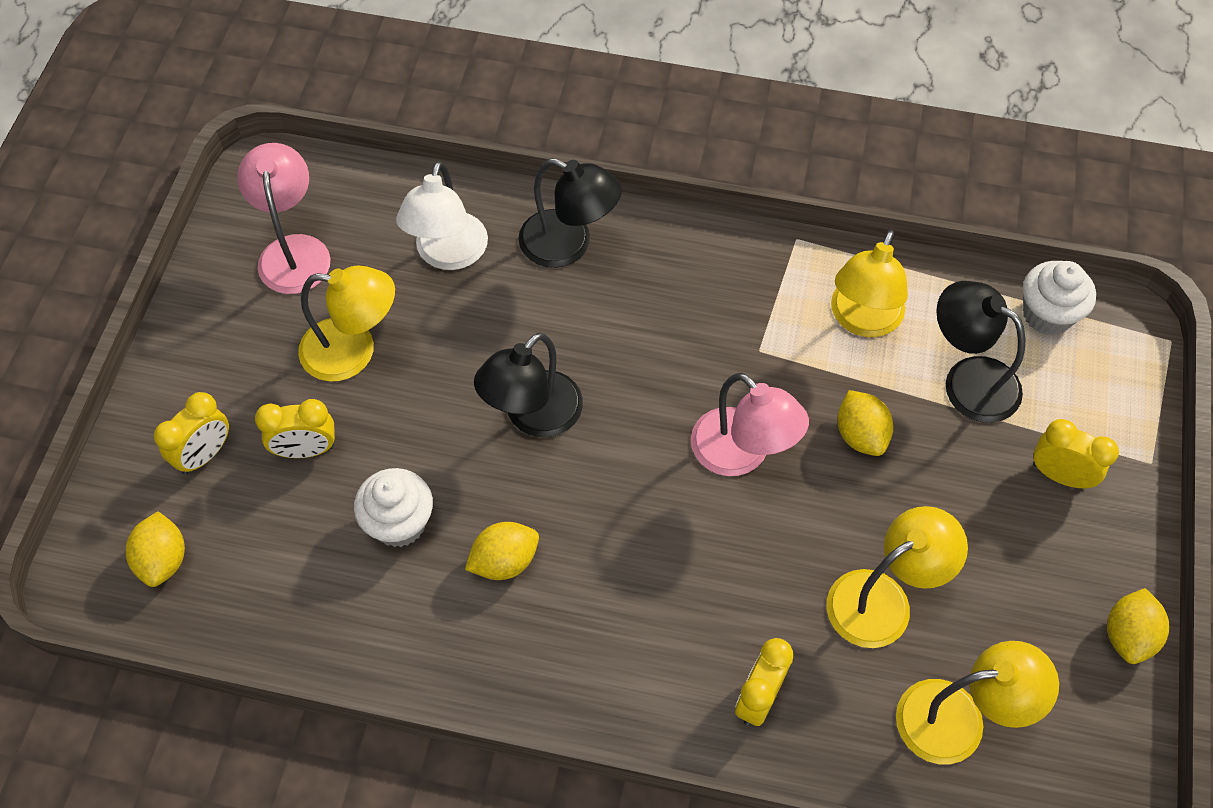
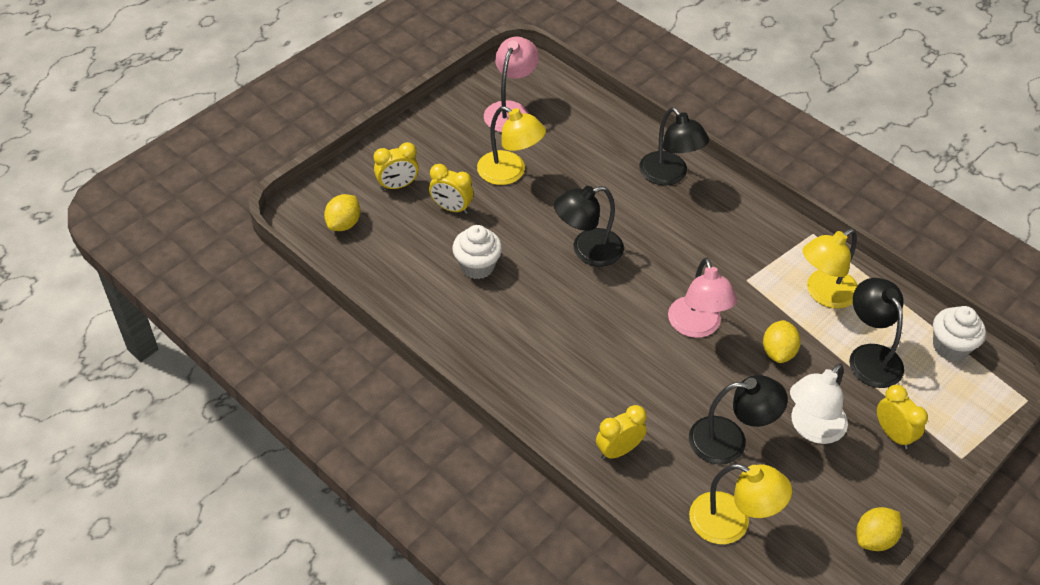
camera: 30 degrees right, 10 degrees down
white lamp [396,161,488,270] -> white lamp moved to [790,363,848,444]
yellow lemon [465,522,539,580] -> none
yellow lamp [826,506,968,648] -> black lamp [689,375,788,465]

